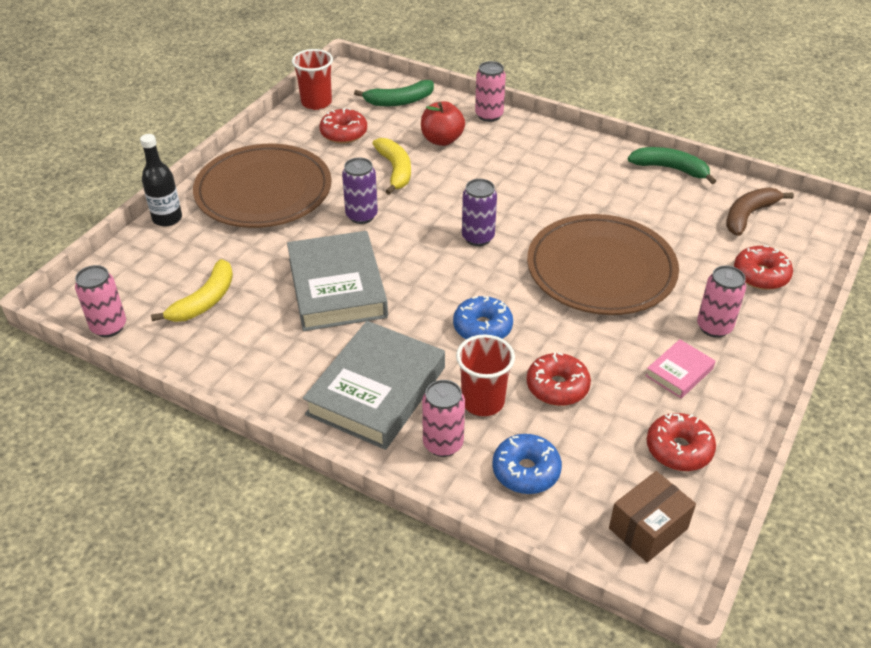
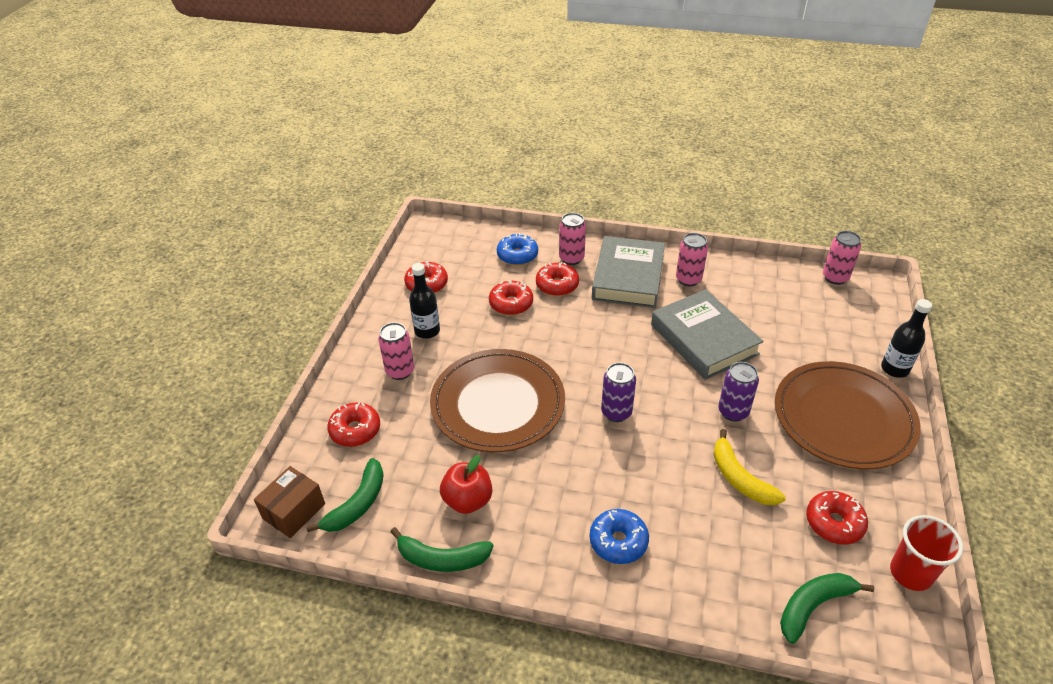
camera: 165 degrees right, 0 degrees up
yellow banana [151,259,233,322] -> none
red apple [421,101,465,146] -> red apple moved to [440,455,492,514]
blue donut [453,296,513,339] -> blue donut moved to [590,509,649,564]
red cup [456,335,515,416] -> red donut [536,262,579,296]
pink can [475,61,506,122] -> pink can moved to [676,233,708,286]
brown box [609,471,696,563] -> brown box moved to [254,466,325,538]
pink book [646,339,715,398] -> black bottle [409,263,440,339]
brown banana [726,188,794,236] -> green banana [306,458,384,532]

